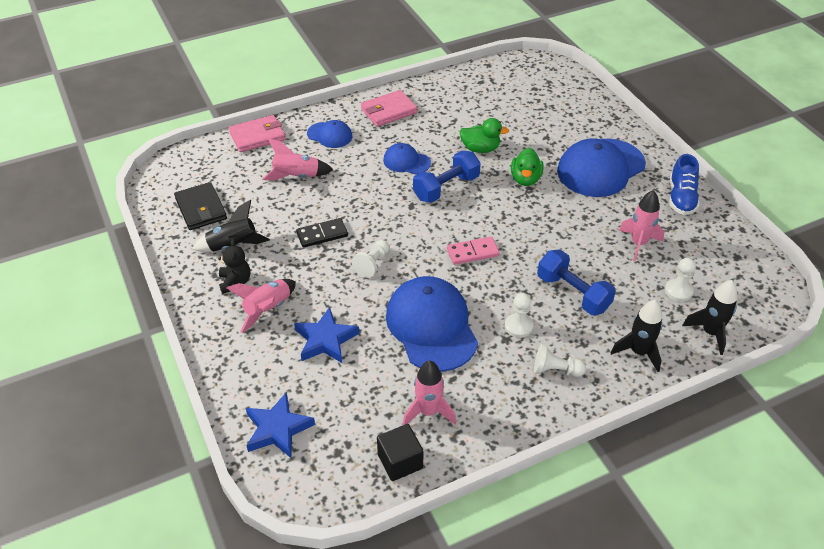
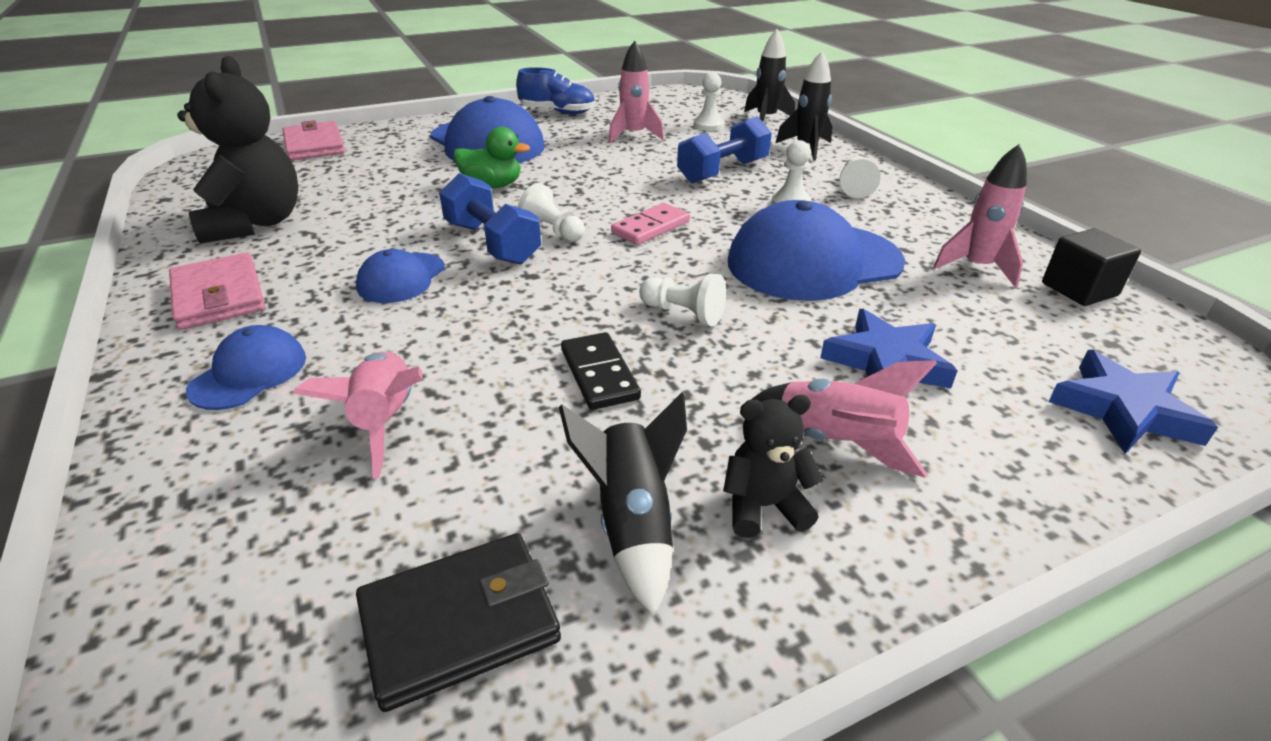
camera: 90 degrees left, 10 degrees down
pink wallet [229,115,286,152] -> pink wallet moved to [282,120,345,161]
pink domino [447,237,500,265] -> pink domino turned 60 degrees clockwise [611,203,690,245]
green duck [459,118,509,153] -> none
none -> black teddy bear [177,56,298,244]
none -> white pawn [518,183,585,242]

